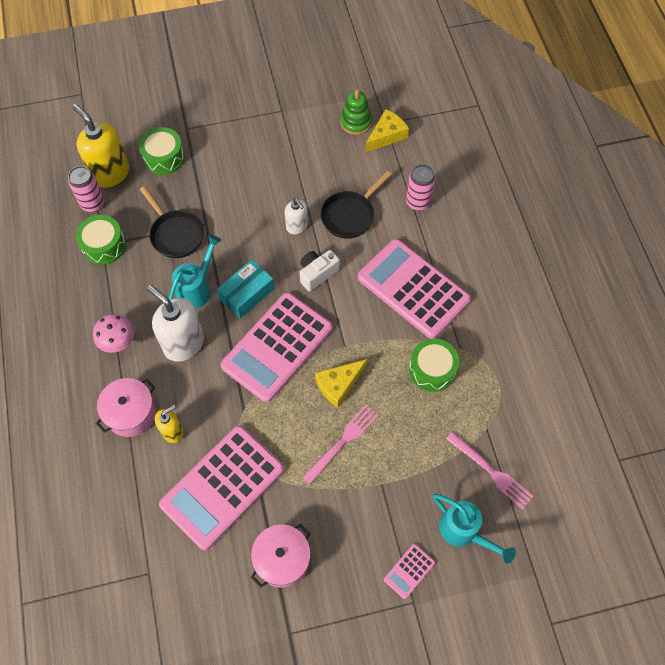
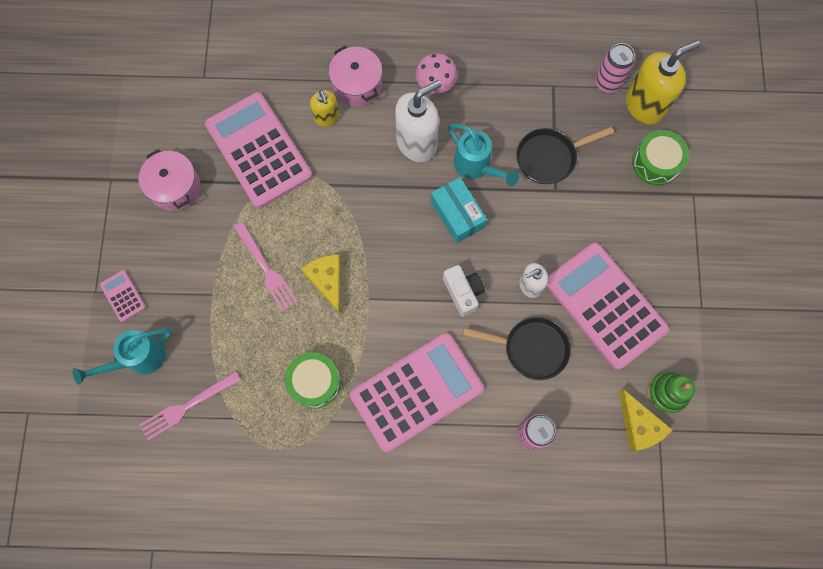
camera: 105 degrees right, 10 degrees up
green drum [76,215,126,265] -> none
pink calculator [220,292,332,402] -> pink calculator moved to [546,243,669,370]
black pan [321,171,392,239] -> black pan turned 135 degrees clockwise [463,317,571,380]

